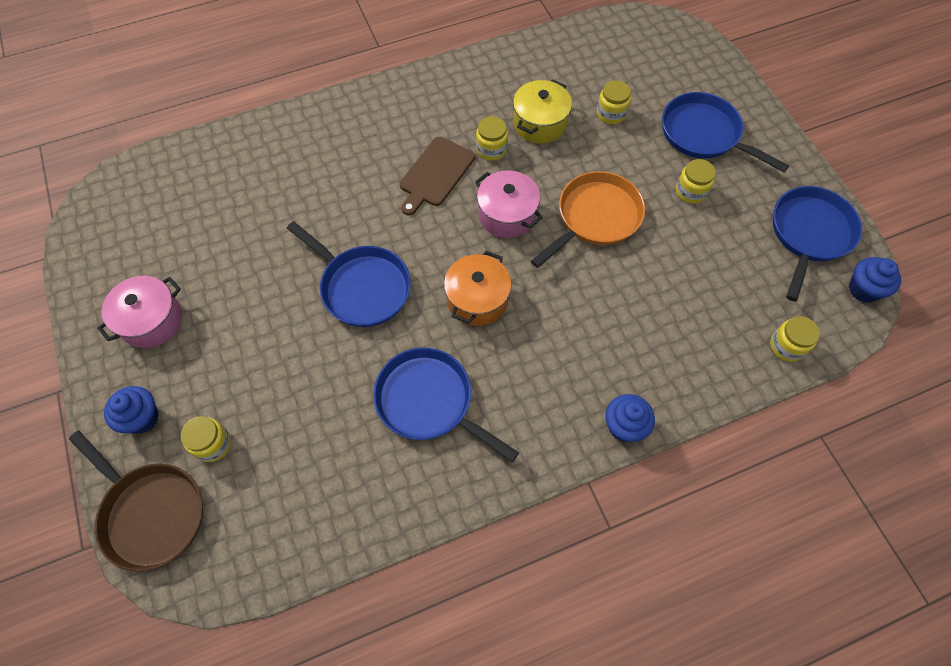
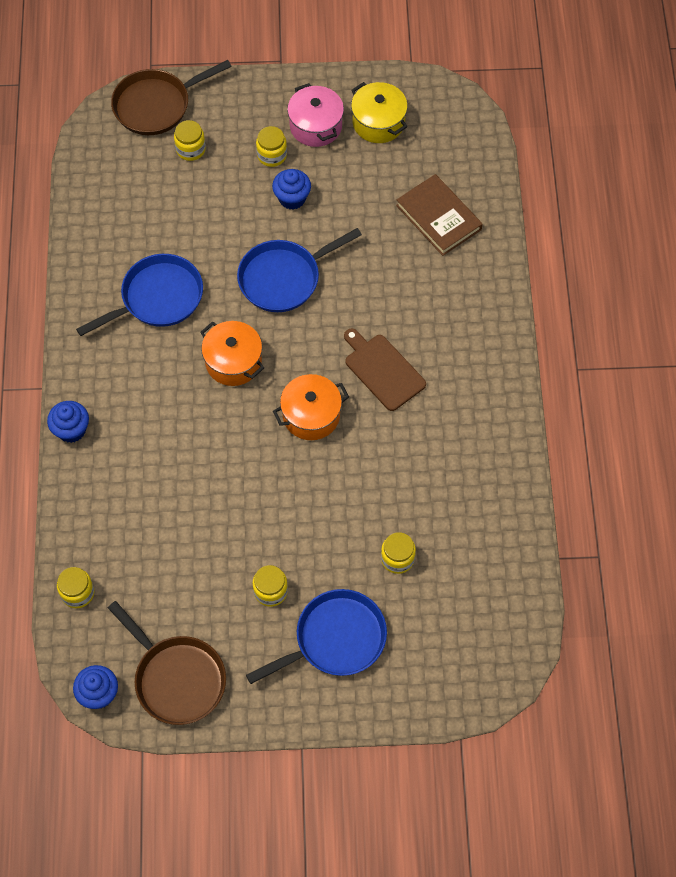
camera: 110 degrees right, 0 degrees up
blue cupcake [104,386,159,434] -> blue cupcake moved to [272,169,311,210]
pink pot [475,170,543,238] -> orange pot [273,374,349,440]
yellow jar [476,116,508,161] -> yellow jar moved to [256,126,287,167]
yellow pot [513,79,572,144] -> yellow pot moved to [351,82,408,143]
orange pan [531,171,645,268] -> none
blue pan [773,186,862,302] -> brown pan [108,601,226,725]
none -> brown book [396,174,482,256]

